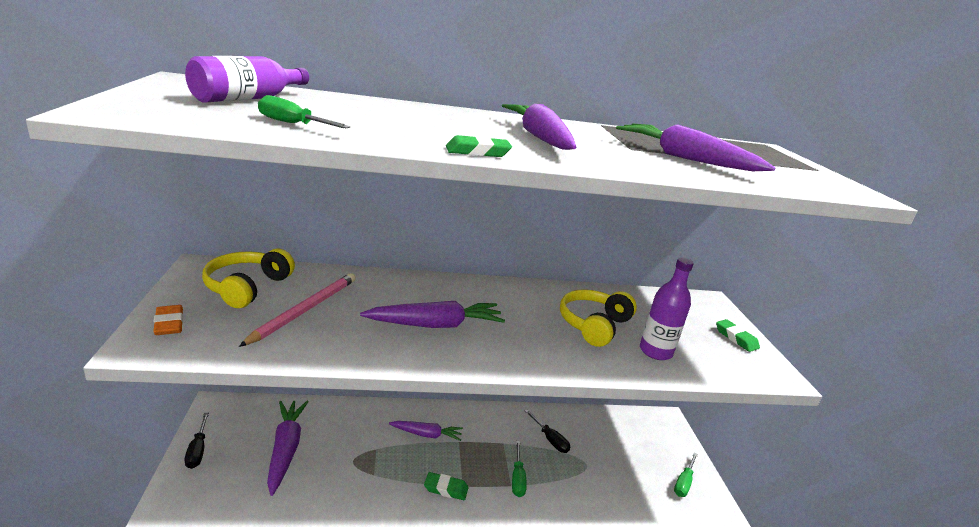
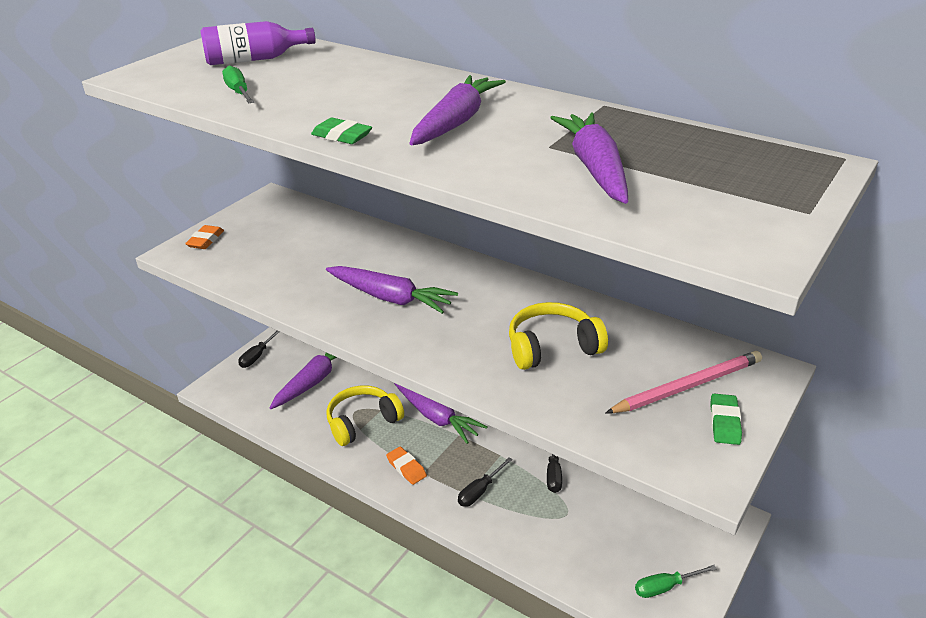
camera: 45 degrees right, 10 degrees up
yellow headphones [202,249,295,308] -> yellow headphones moved to [326,385,404,446]
pink pencil [239,273,356,347] -> pink pencil moved to [606,351,762,413]
purple carrot [389,421,463,441] -> purple carrot [394,383,488,444], size x1.55
green eraser [424,472,468,500] -> orange eraser [386,447,427,485]
green screwdriver [512,441,527,497] -> black screwdriver [458,457,513,507]
purple bottle [640,257,694,360] -> none

